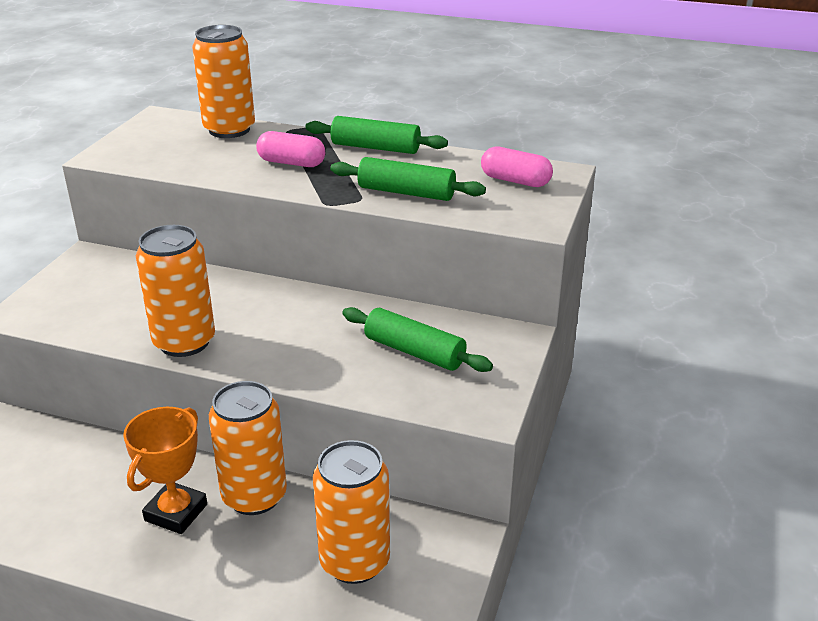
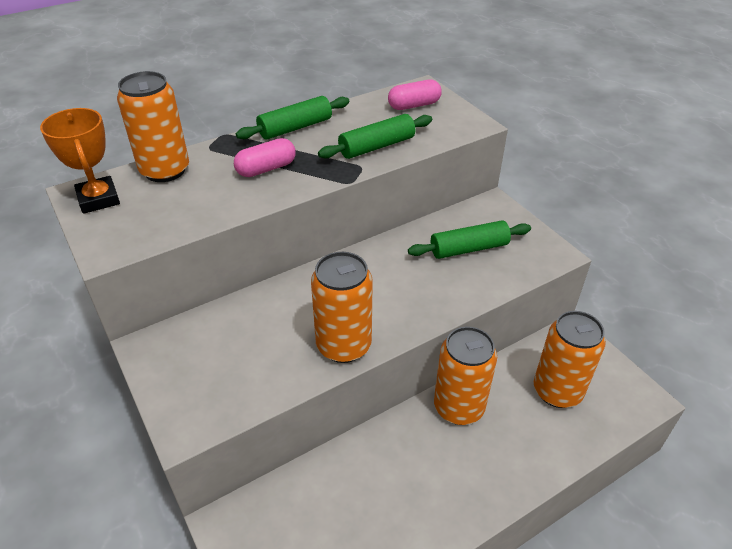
camera: 50 degrees left, 10 degrees up
orange trophy [123,407,207,534] -> orange trophy moved to [40,108,120,214]

